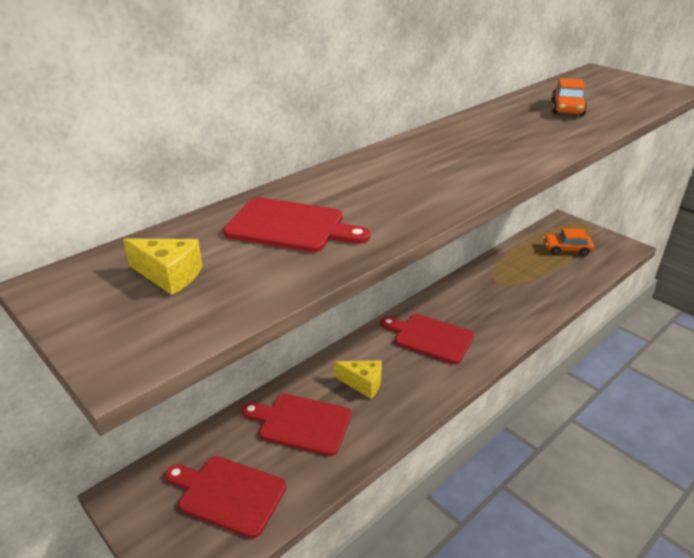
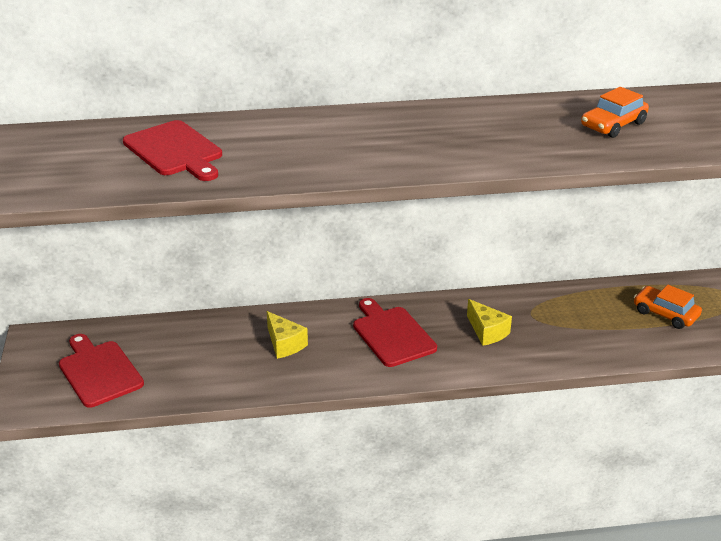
camera: 35 degrees right, 0 degrees up
yellow cheese [123,239,203,295] -> yellow cheese moved to [467,299,512,346]
red cutting board [242,394,352,456] -> none

